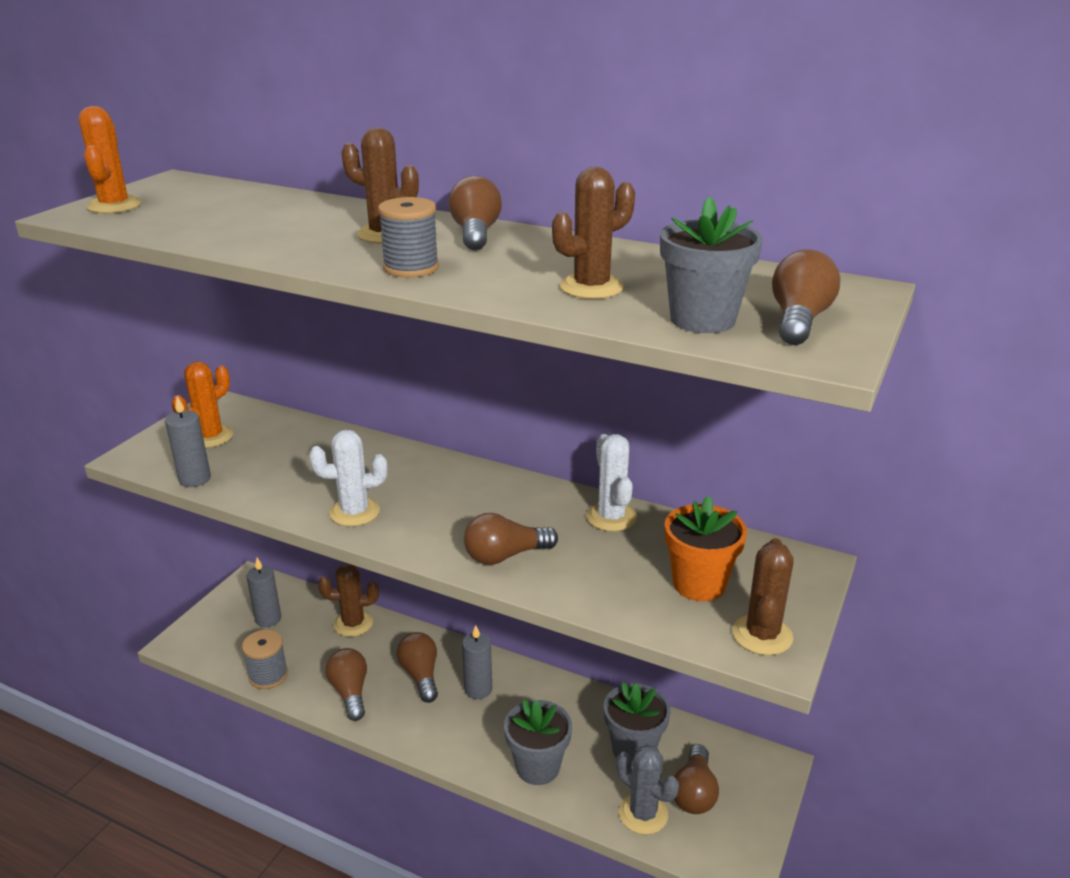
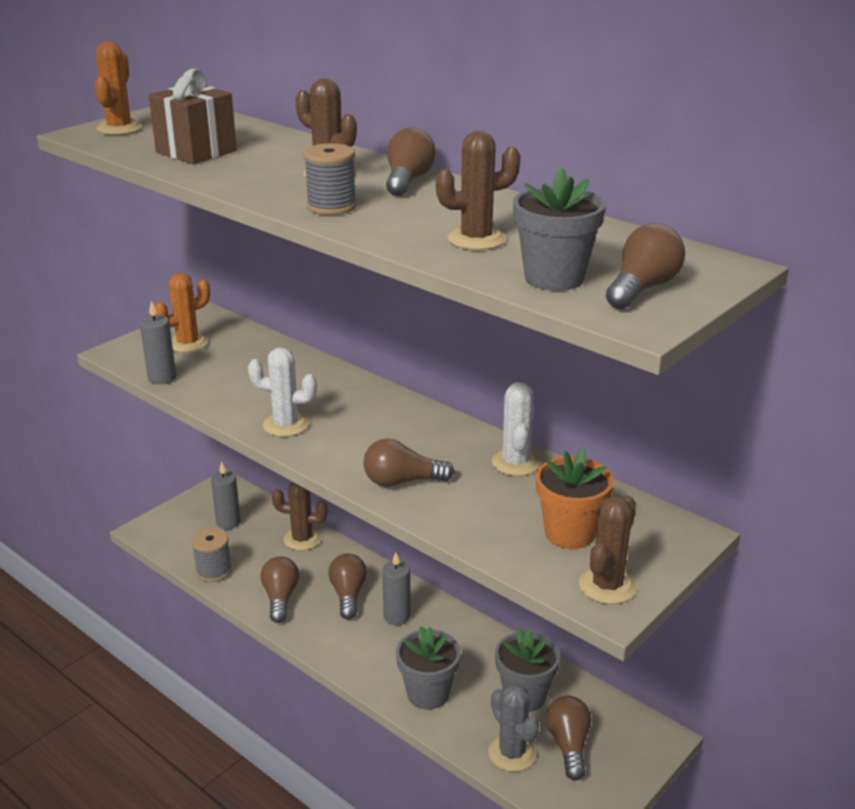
camera: 15 degrees right, 0 degrees up
brown light bulb [674,744,719,814] -> brown light bulb turned 150 degrees clockwise [546,696,591,781]
none -> brown gift [149,69,237,164]

